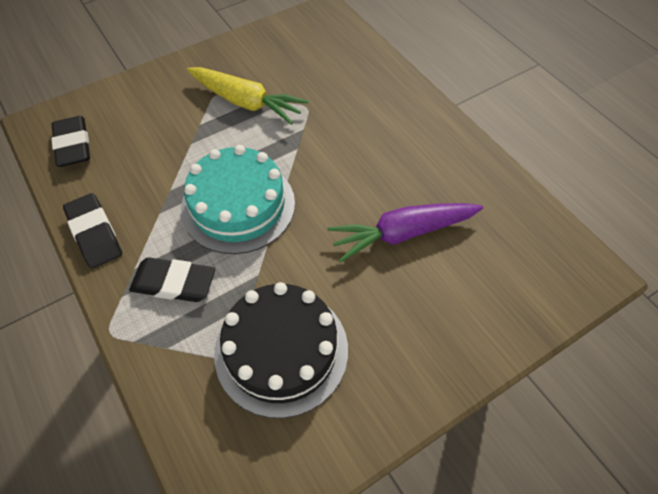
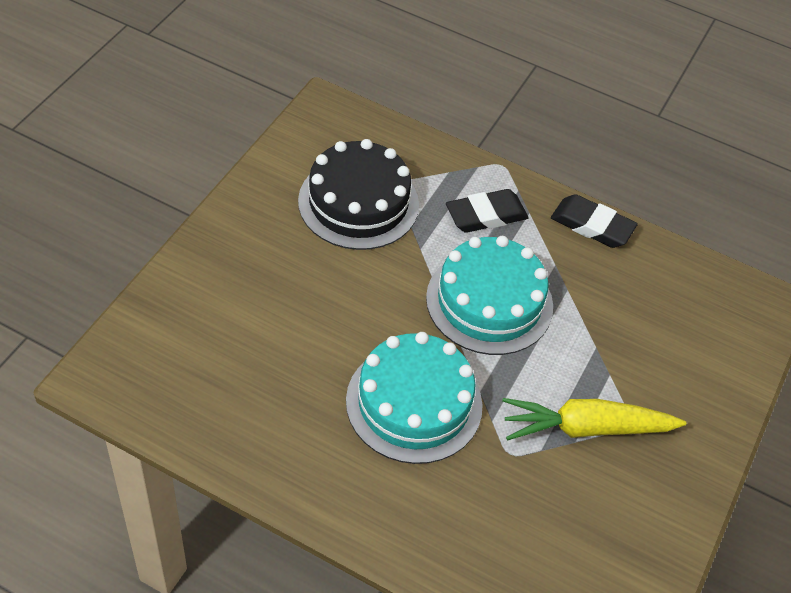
camera: 145 degrees right, 5 degrees down
black eraser [51,116,90,167] -> none
purple carrot [327,203,483,262] -> none
none -> turquoise cake [346,332,483,464]

